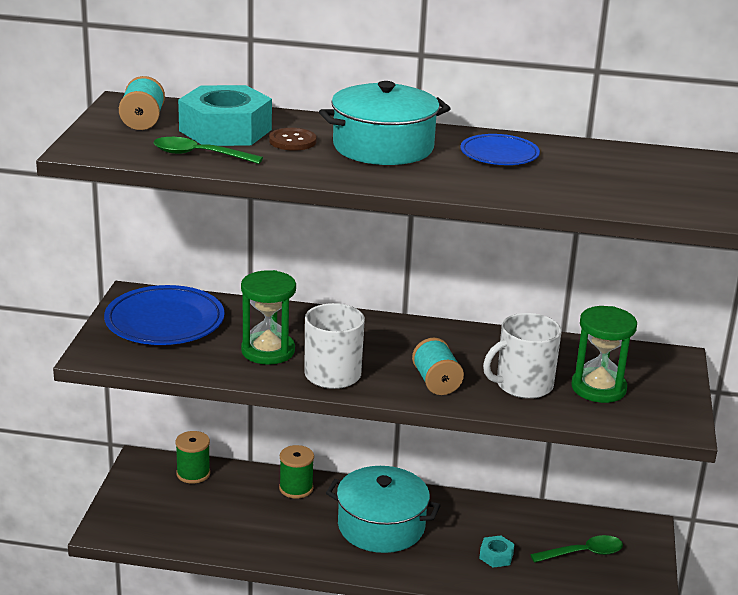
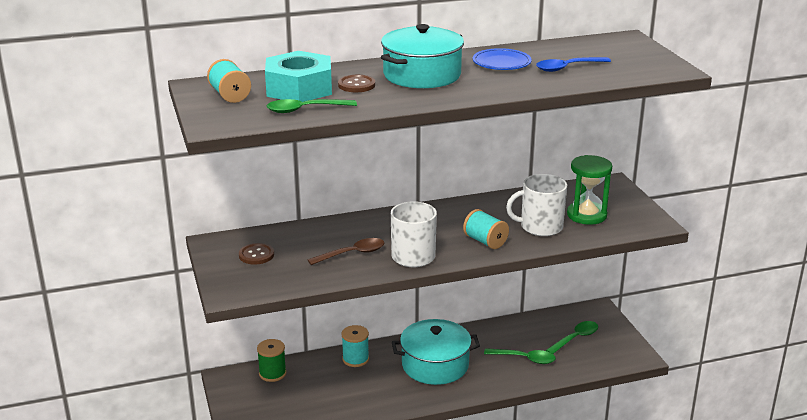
camera: 25 degrees left, 0 degrees up
blue plate [104,285,225,345] -> brown button [239,243,274,265]
green hourglass [241,270,296,365] -> brown spoon [308,238,384,265]
green spool [279,445,314,499] -> turquoise spool [342,325,369,367]
turquoise nut [479,535,515,568] -> green spoon [484,348,556,364]
white mug [483,313,561,399] -> white mug turned 45 degrees clockwise [506,174,567,236]
none -> blue spoon [536,57,611,72]

